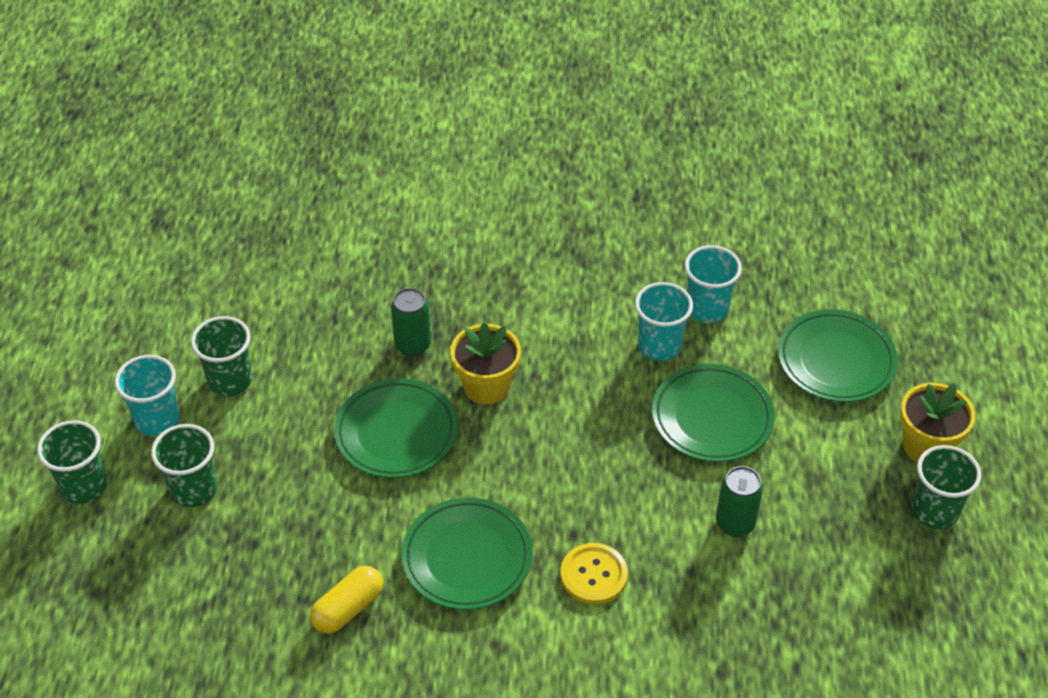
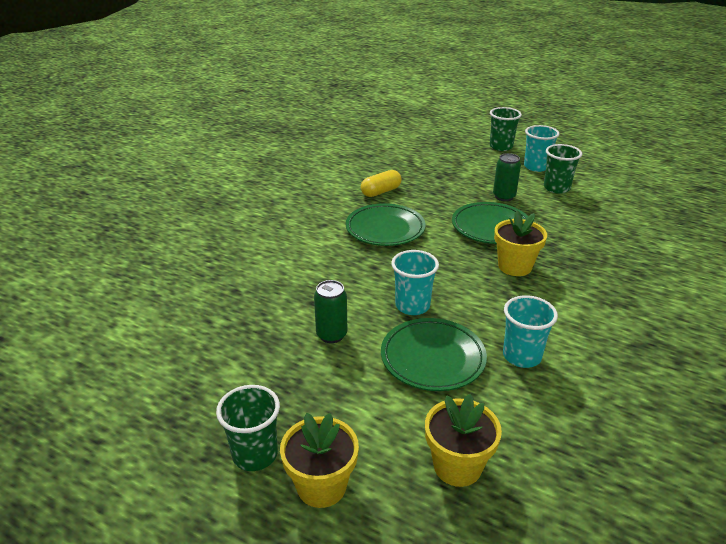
camera: 115 degrees right, 15 degrees down
green cup [151,424,217,507] -> none
yellow capsule [310,566,383,634] -> yellow capsule turned 75 degrees clockwise [361,170,402,197]
green can [391,288,431,356] -> green can moved to [493,153,521,201]
yellow button [561,543,628,604] -> none
turquoise cup [685,245,742,323] -> turquoise cup moved to [391,250,439,315]
green plate [778,309,898,402] -> yellow flower pot [425,394,502,487]

